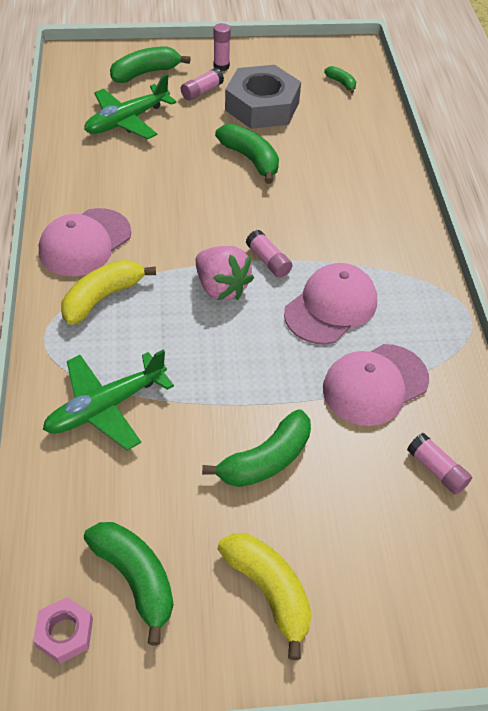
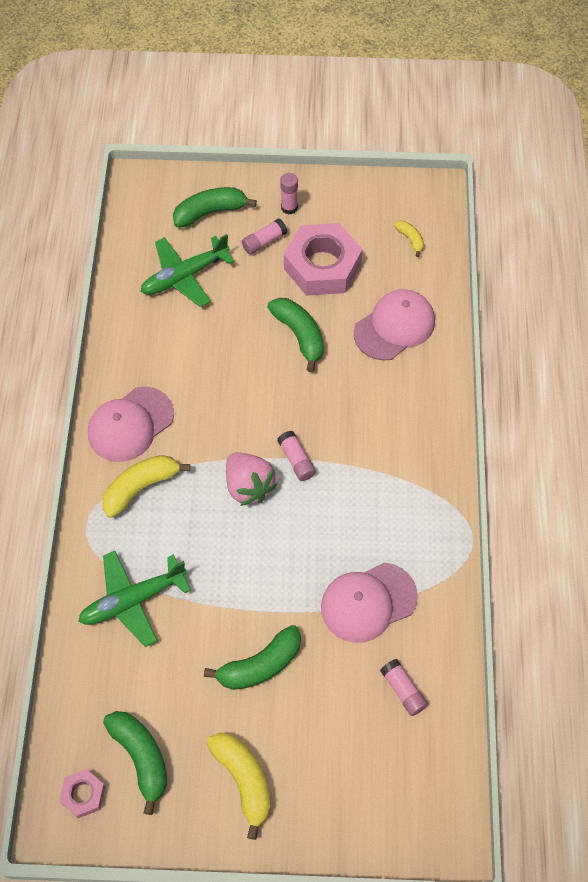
camera: 10 degrees right, 10 degrees up
grey nut [225,65,301,129] -> pink nut [284,223,363,296]
pink cap [284,263,377,345] -> pink cap moved to [354,289,435,361]
green banana [324,66,356,93] -> yellow banana [394,221,424,257]

